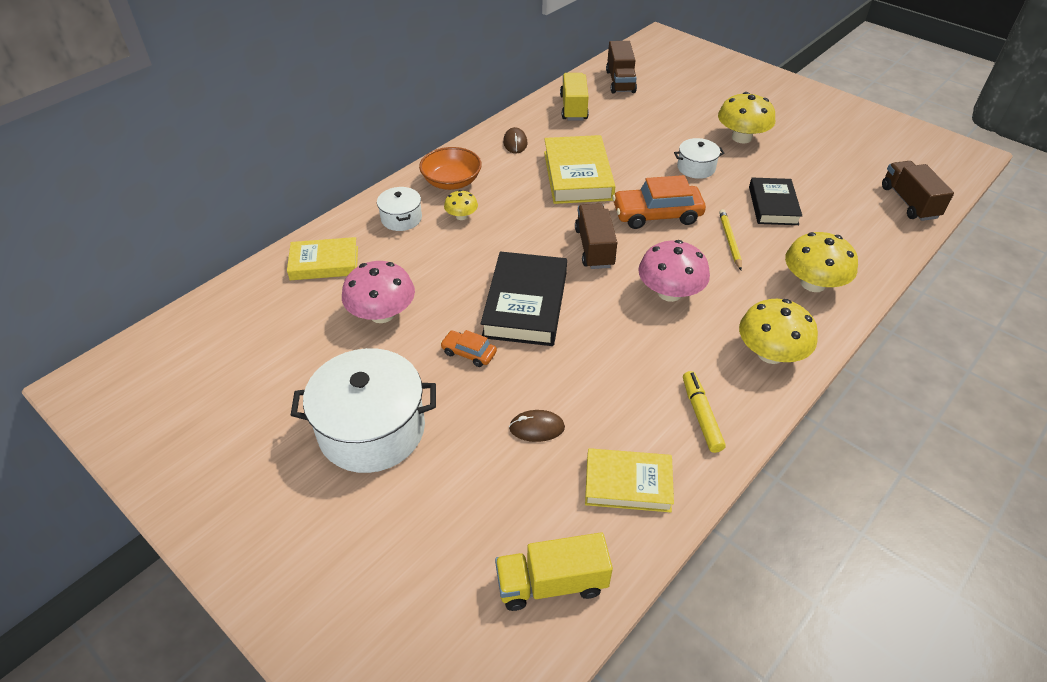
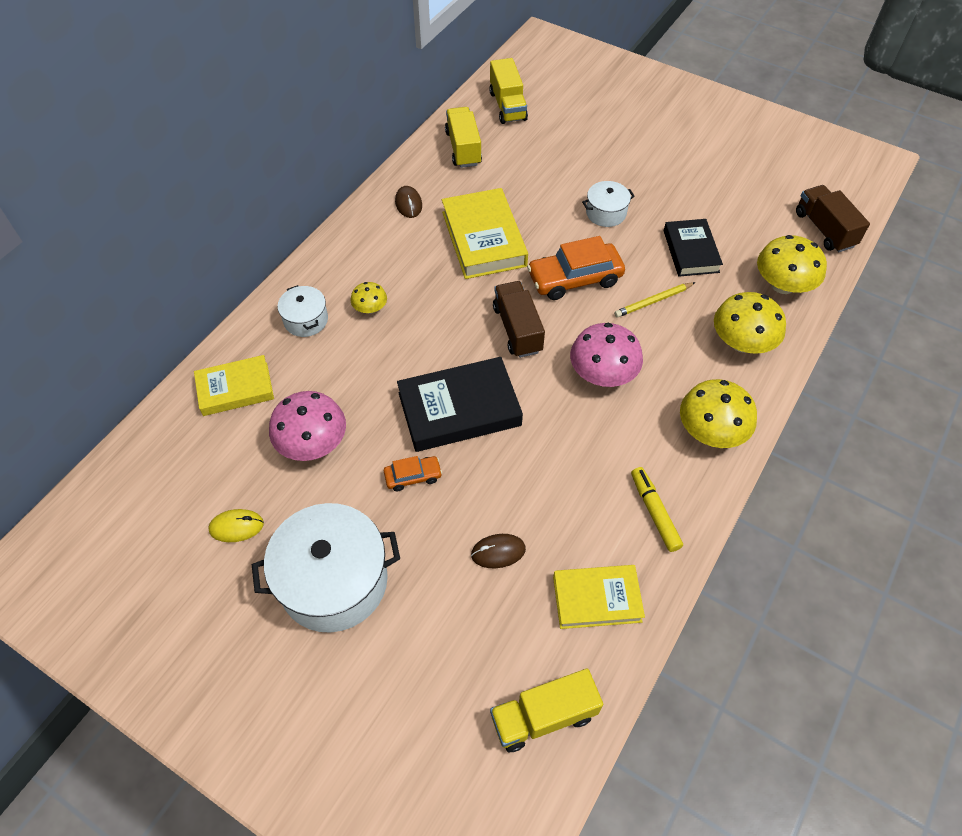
camera: 10 degrees left, 10 degrees up
orange bowl [419,147,482,190] -> none
orange car [440,330,497,367] -> orange car turned 150 degrees clockwise [384,456,442,491]
black book [481,251,567,346] -> black book turned 75 degrees clockwise [397,357,523,452]
brown truck [606,41,637,94] -> yellow truck [489,58,528,124]
yellow mushroom [718,92,775,143] -> yellow mushroom moved to [757,235,827,294]
yellow pencil [719,209,742,270] -> yellow pencil turned 105 degrees counterclockwise [614,282,696,317]
none -> yellow mouse [208,509,264,542]

